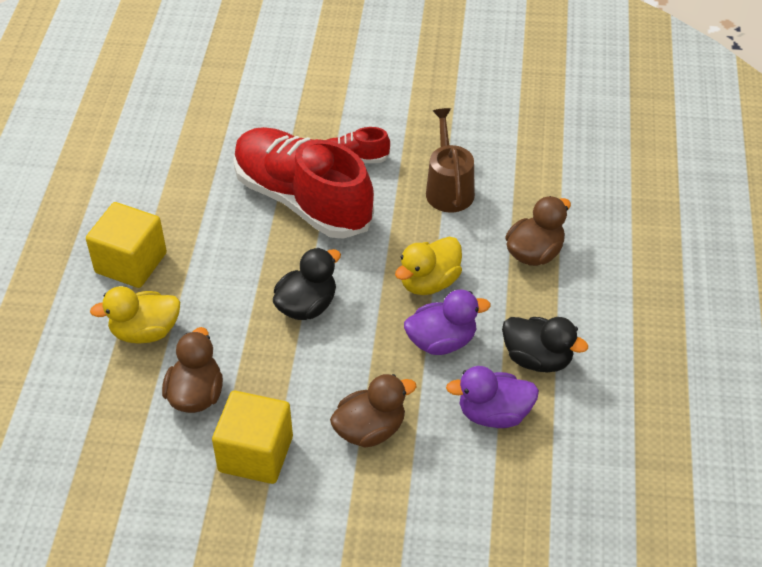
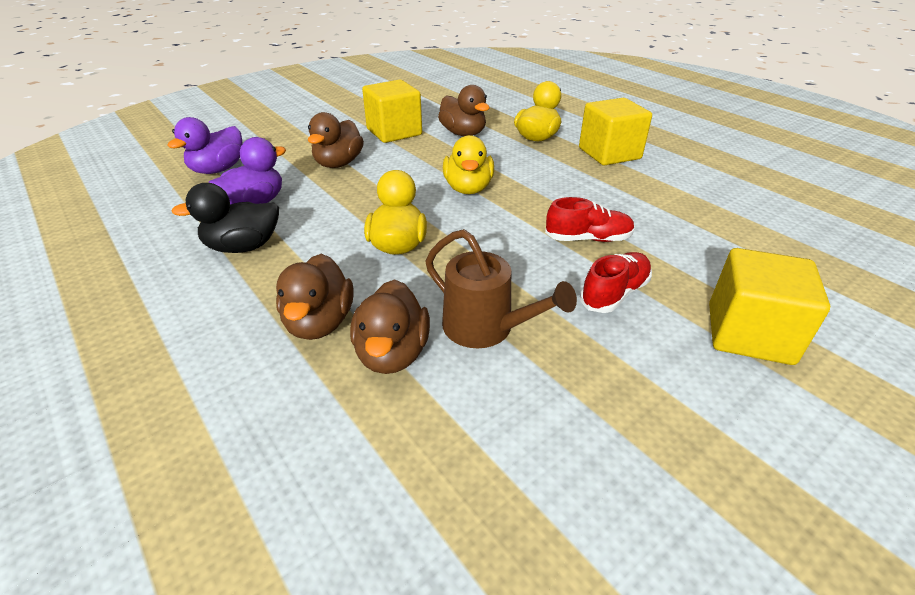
camera: 135 degrees right, 10 degrees down
red shoe [233,127,374,239] -> red shoe [545,197,635,242], size x0.44
black duck [273,248,341,320] -> yellow duck [443,135,494,194]
purple duck [404,289,491,355] -> purple duck moved to [167,117,242,174]
none -> brown duck [350,279,430,374]
none -> yellow cube [709,248,830,365]

